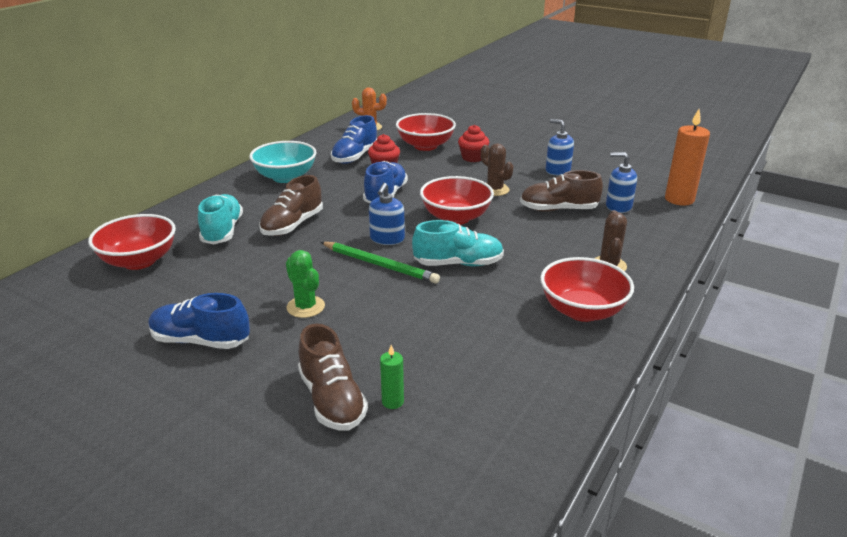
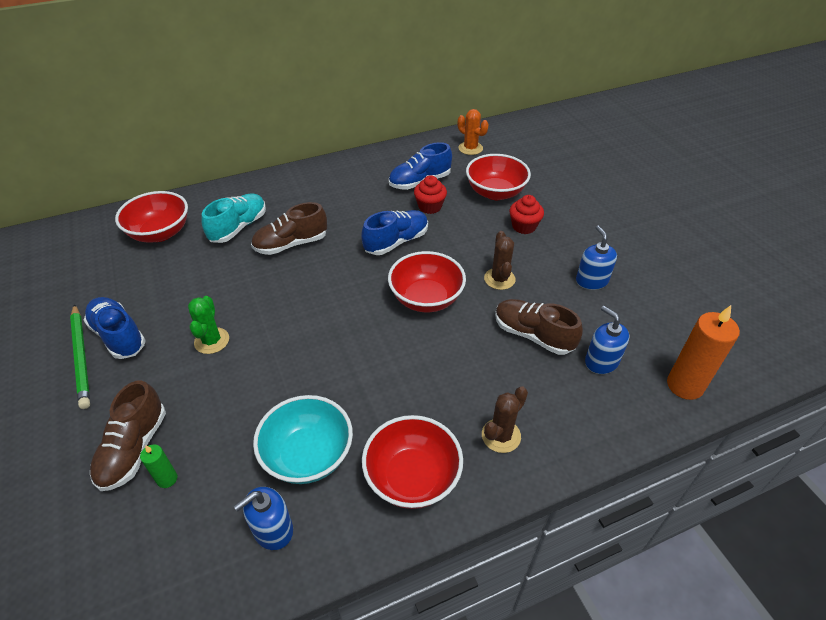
camera: 35 degrees right, 15 degrees up
turquoise bowl [249,141,316,183] -> turquoise bowl moved to [253,395,353,484]
green pencil [321,242,440,284] -> green pencil moved to [70,304,90,409]
blue soap dispenser [369,183,405,245] -> blue soap dispenser moved to [234,487,293,550]
turquoise shoe [412,220,504,266] -> none

